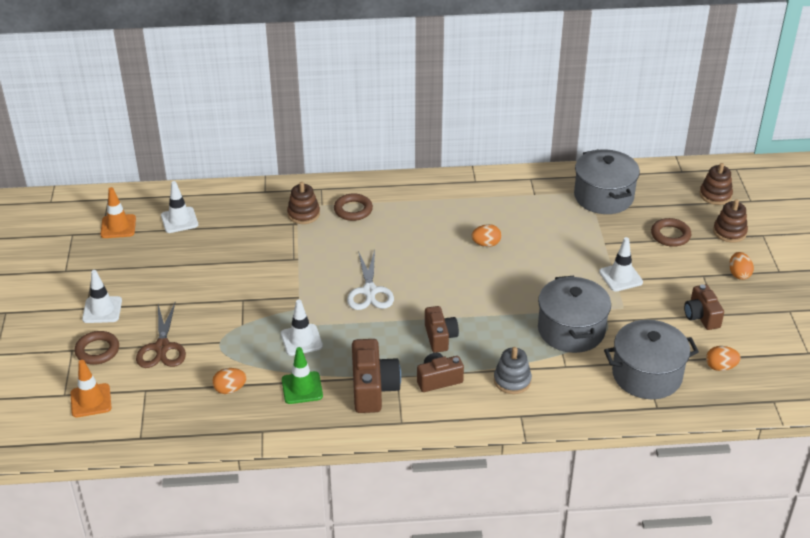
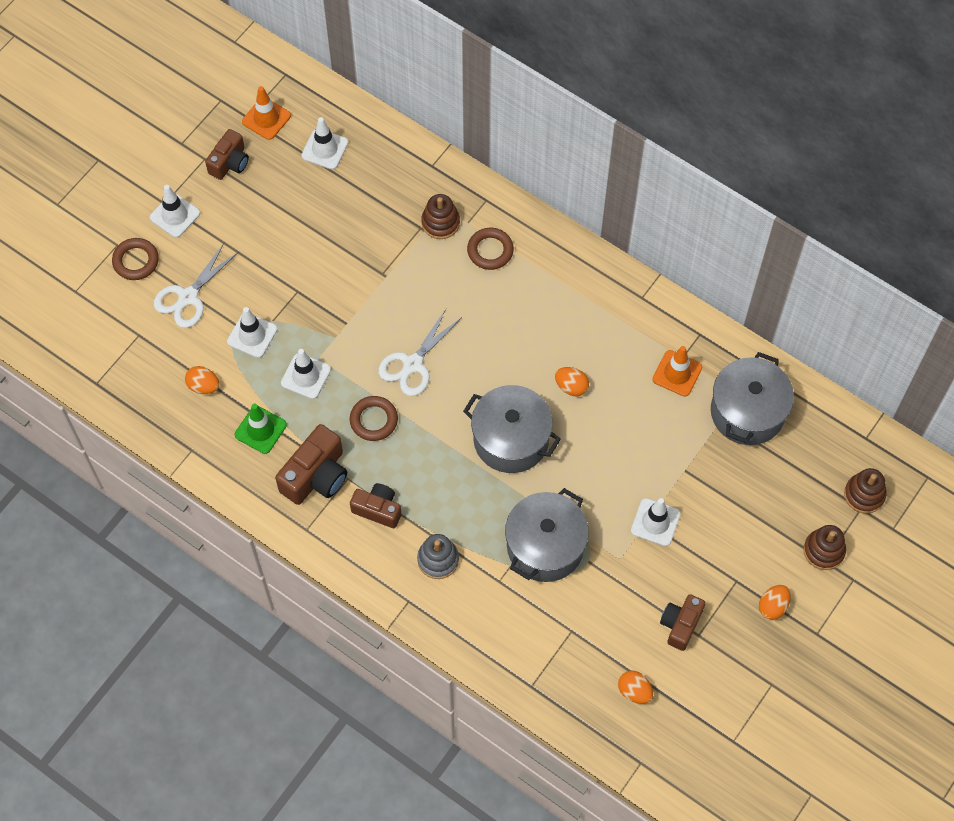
camera: 40 degrees right, 25 degrees up
orange traffic cone [71,360,112,417] -> orange traffic cone moved to [653,346,702,397]
brown scissors [136,303,186,368] -> white scissors [154,243,239,328]
brown camera [425,306,459,353] -> brown camera moved to [205,129,249,180]
grey pot [604,320,699,399] -> grey pot moved to [463,385,561,473]
brown ring [651,218,691,247] -> brown ring moved to [350,396,398,441]
none -> white traffic cone [227,307,277,358]

